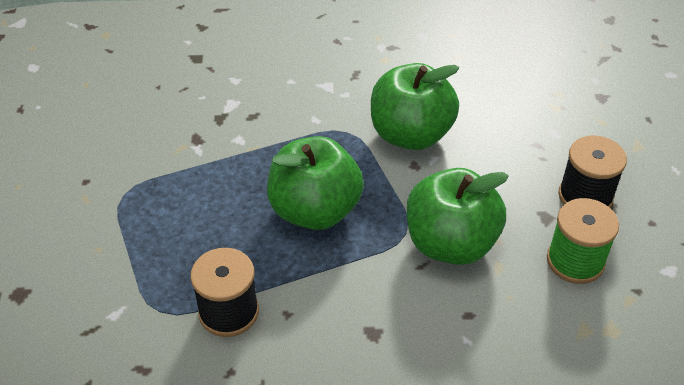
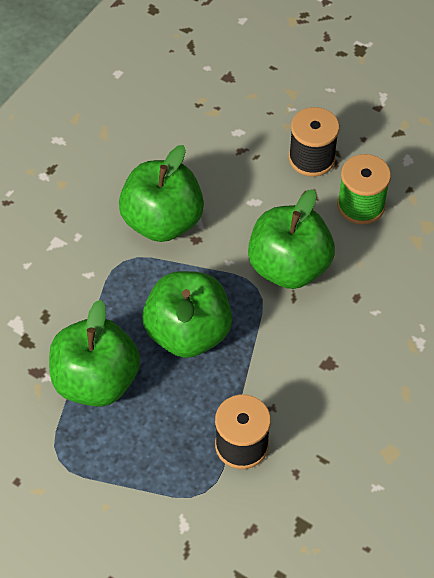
camera: 55 degrees left, 10 degrees up
none -> green apple [49,300,140,407]

